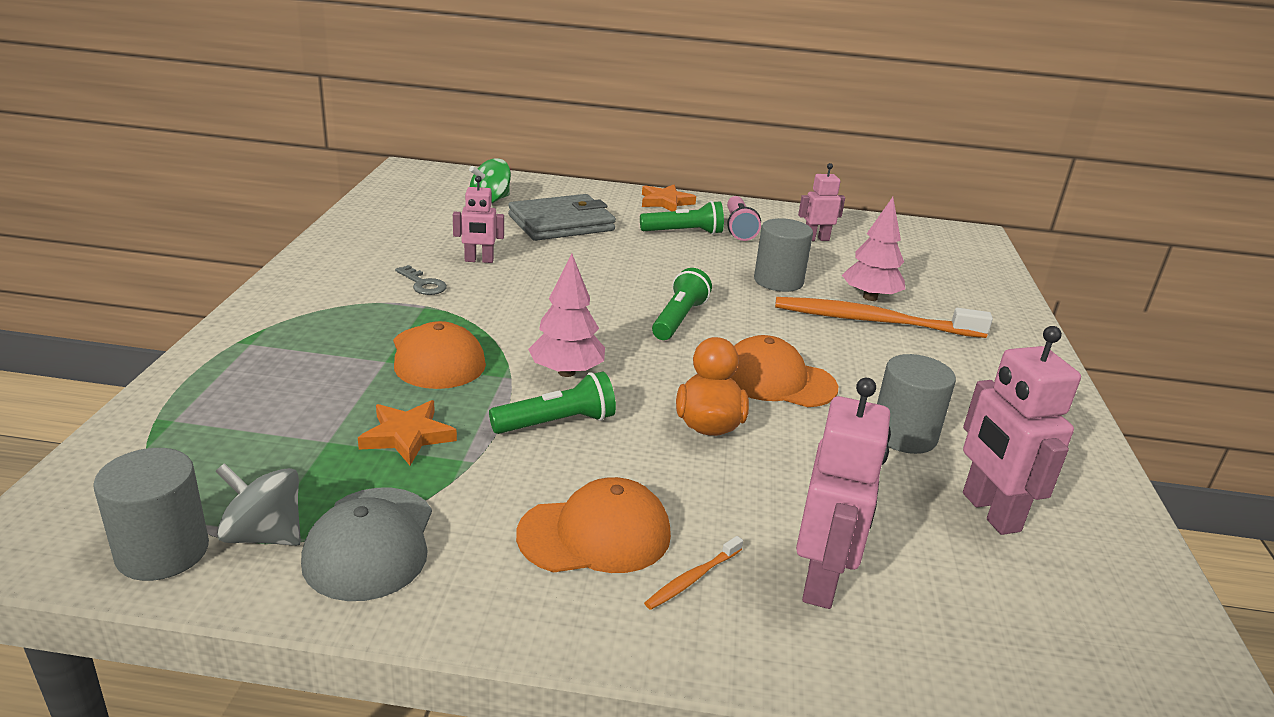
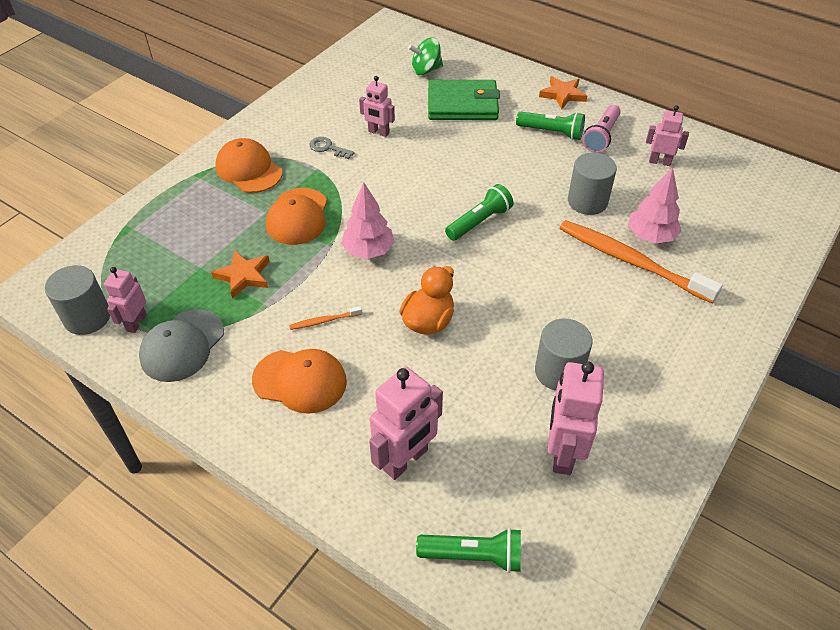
camera: 30 degrees right, 20 degrees up
grey spinning top [215,463,301,546] -> pink robot [104,267,147,333]
grey key [395,265,447,295] -> grey key turned 135 degrees clockwise [309,137,355,159]
green flashlight [489,372,616,434] -> green flashlight moved to [416,528,521,573]
grey wallet [508,194,616,241] -> green wallet [428,80,500,120]
orange toothbrush [644,536,743,610] -> orange toothbrush moved to [289,306,362,330]
orange cap [730,335,838,407] -> orange cap moved to [215,138,282,193]

